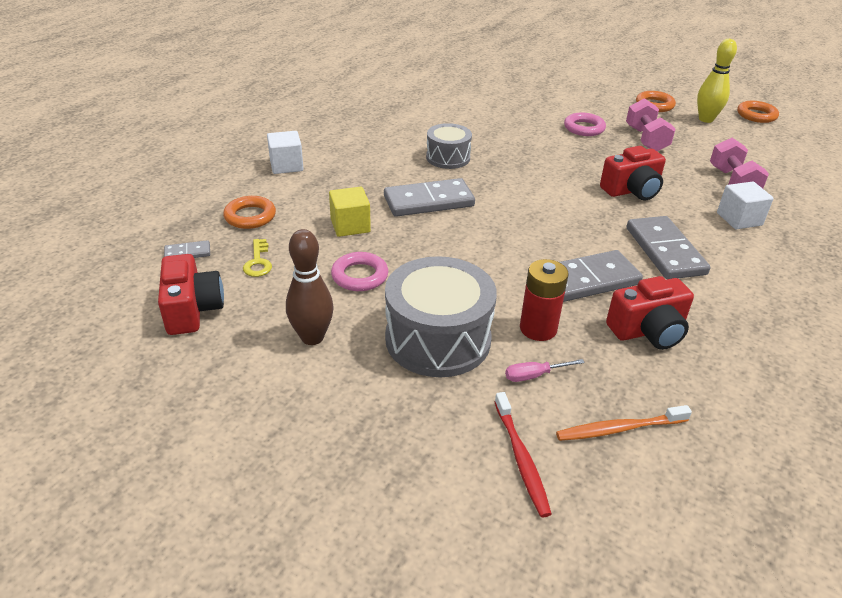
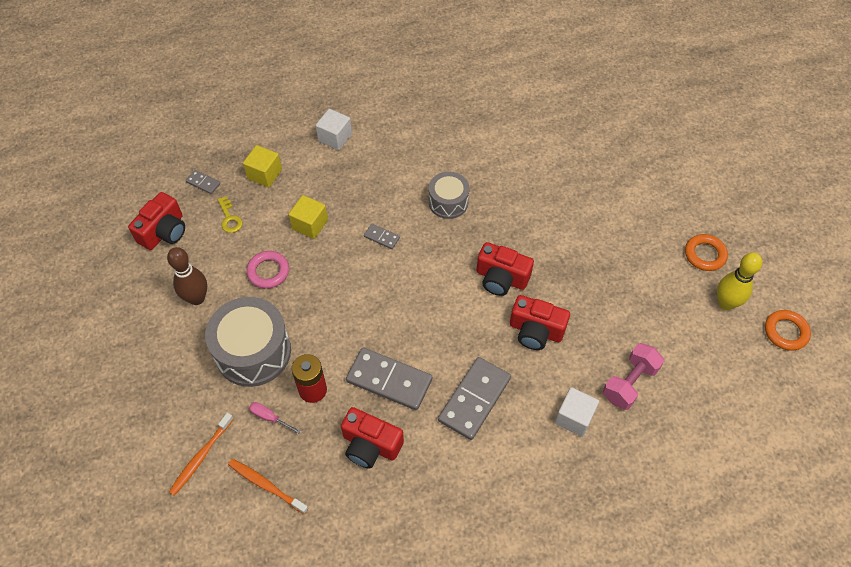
camera: 45 degrees right, 20 degrees up
orange ring [223,196,276,229] -> yellow cube [243,145,282,187]
yellow key [243,239,272,277] -> yellow key turned 60 degrees counterclockwise [217,196,243,233]
grey domino [384,178,475,217] -> grey domino [364,224,400,249], size x0.46
red toothbrush [495,392,552,517] -> orange toothbrush [169,413,234,496]
pink ring [564,112,606,136] -> none
pink dumbbell [626,98,675,151] -> none
none -> red camera [476,242,534,296]

